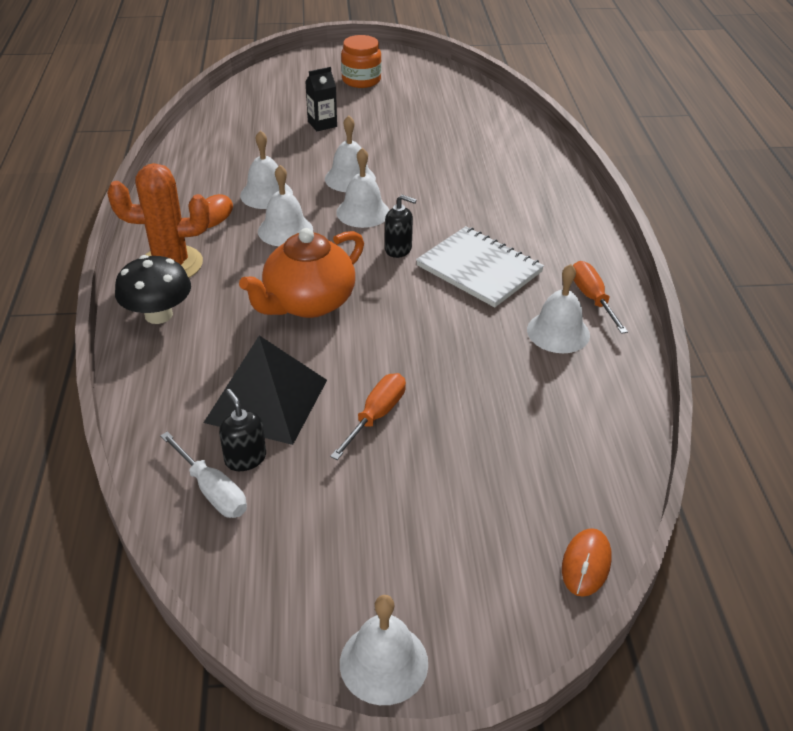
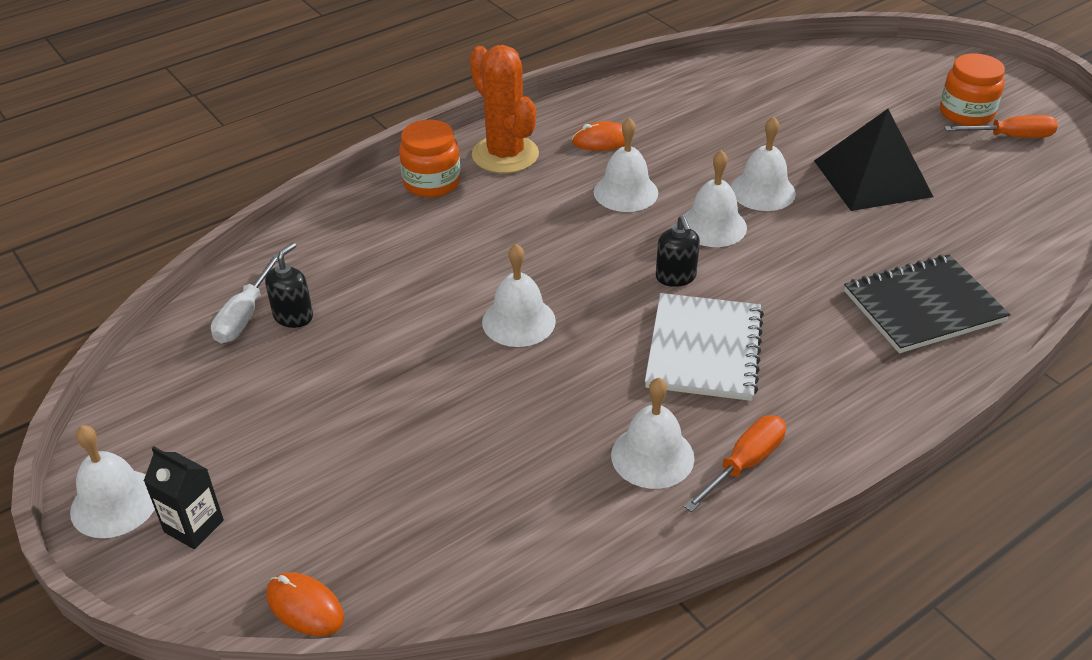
camera: 60 degrees right, 0 degrees up
black mushroom [115,255,191,324] -> orange jar [399,120,461,198]
black pyramid [204,336,327,445] -> black pyramid moved to [814,109,933,211]
orange teapot [239,228,364,318] -> none
white bell [240,130,293,209] -> white bell moved to [482,244,556,347]
black carton [305,67,337,131] -> black carton moved to [144,446,224,549]
orange screwdriver [330,373,406,460] -> orange screwdriver moved to [944,115,1058,138]
orange mouse [562,528,612,597] -> orange mouse turned 45 degrees clockwise [266,572,344,636]
none -> black notebook [844,254,1011,353]

